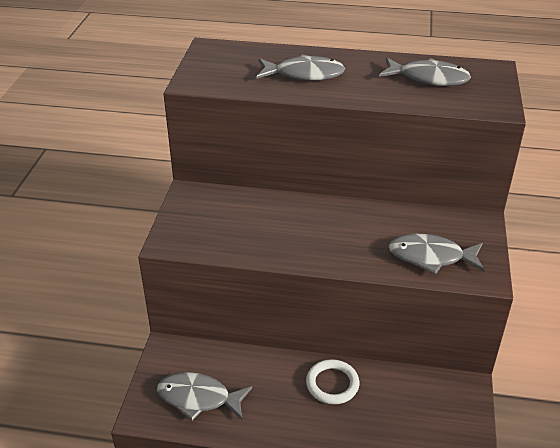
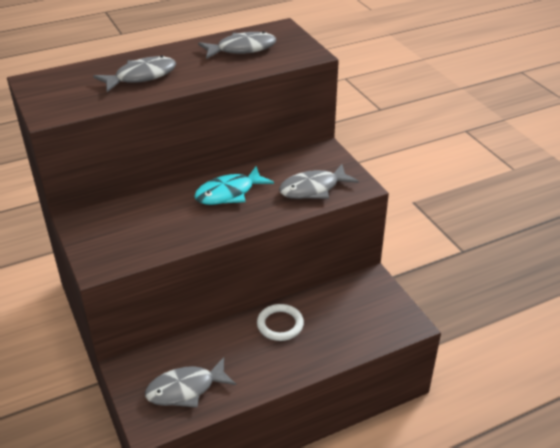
camera: 35 degrees left, 0 degrees up
none -> turquoise fish [194,166,274,205]

